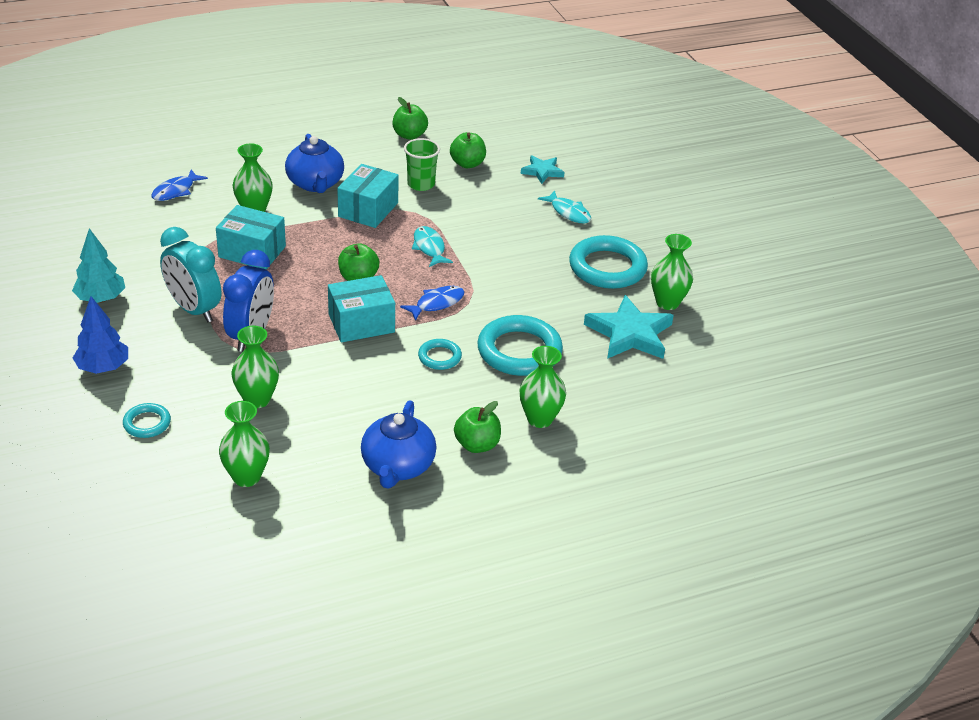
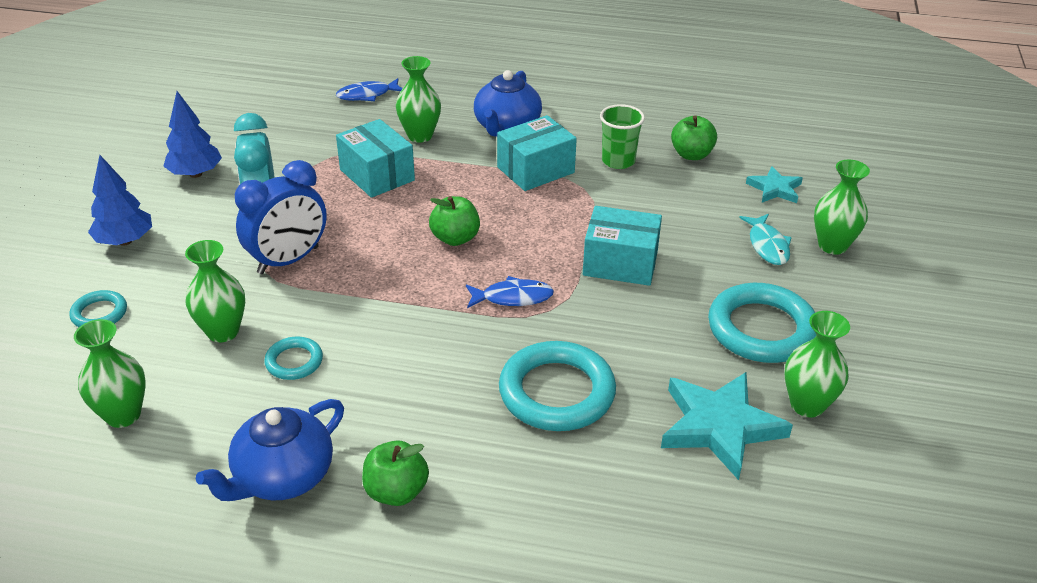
camera: 35 degrees right, 0 degrees up
turquoise tree [72,228,125,303] -> blue tree [163,91,222,178]
turquoise box [328,275,395,342] -> turquoise box moved to [583,206,662,286]
green apple [393,97,428,140] -> none
turquoise fish [412,226,453,267] -> none
turquoise ring [418,339,462,370] -> turquoise ring moved to [264,337,323,380]
green vase [520,346,566,428] -> green vase moved to [814,159,870,255]

